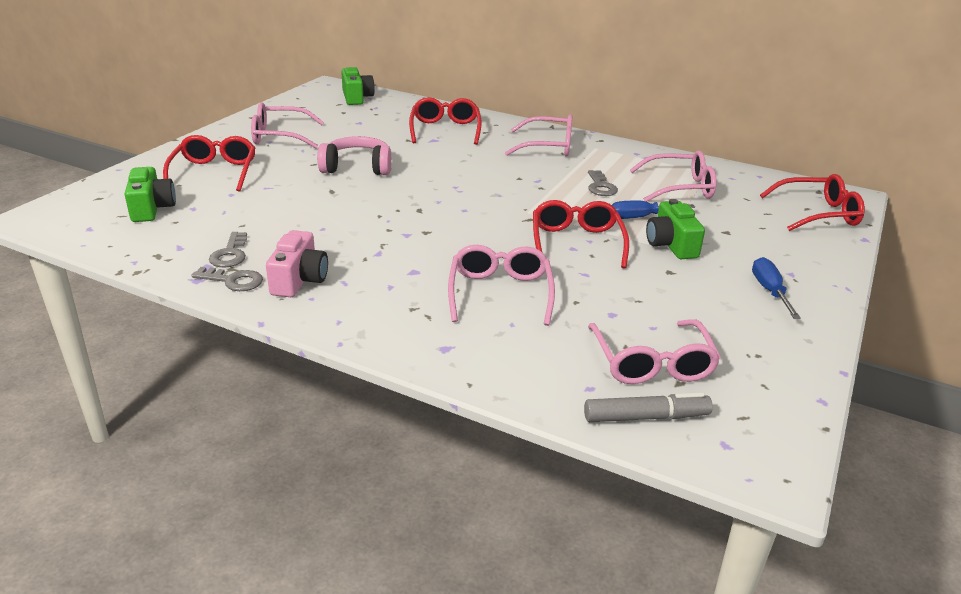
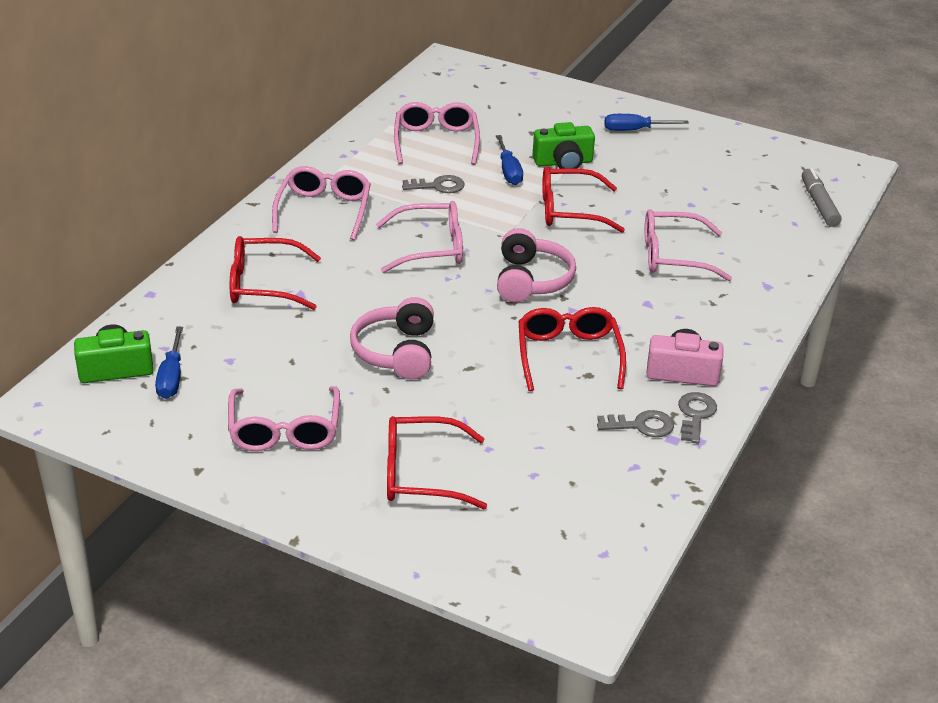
camera: 90 degrees left, 5 degrees up
green camera [125,167,176,222] -> none
pink glasses [588,319,721,384] -> pink glasses moved to [376,201,463,273]
red glasses [760,174,865,231] -> red glasses moved to [519,307,626,391]
none -> blue screwdriver [155,327,183,399]
none -> pink headphones [497,228,576,303]

